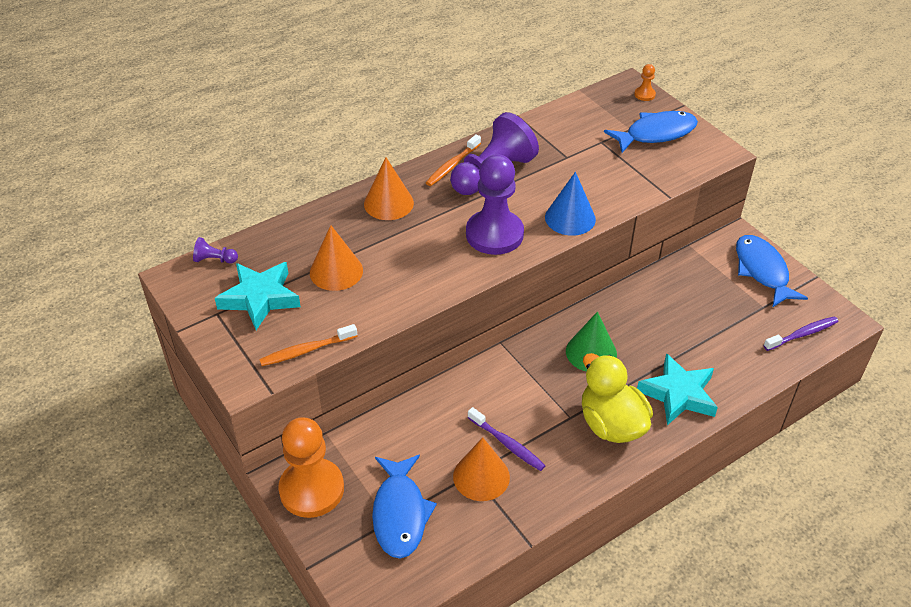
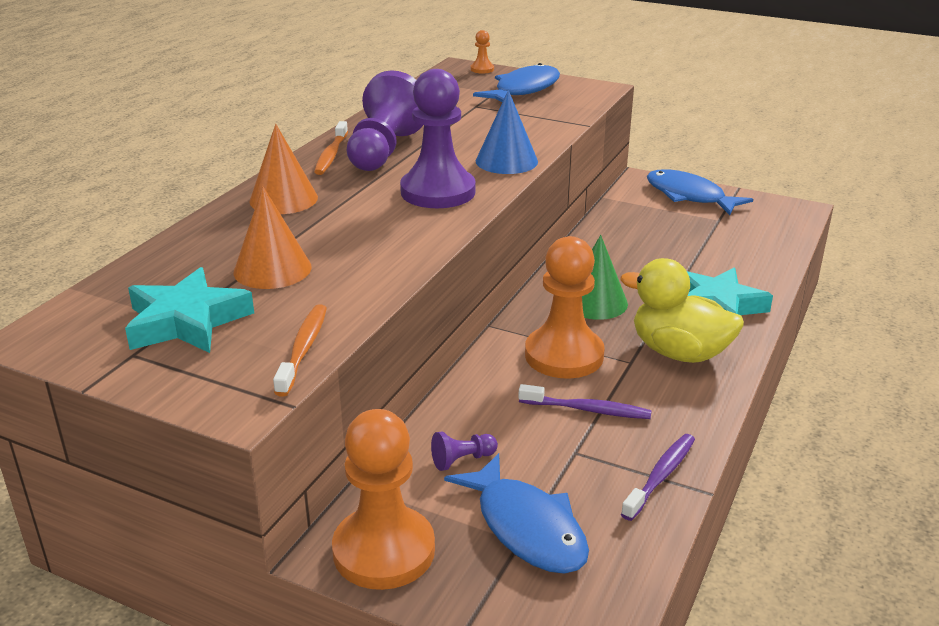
camera: 30 degrees left, 15 degrees down
purple pawn [193,237,238,264] -> purple pawn moved to [431,431,498,471]
orange toothbrush [259,324,357,366] -> orange toothbrush turned 150 degrees clockwise [273,304,327,397]
orange cone [453,437,510,501] -> none
purple toothbrush [764,316,839,351] -> purple toothbrush moved to [621,434,695,521]
none -> orange pawn [525,236,605,378]

